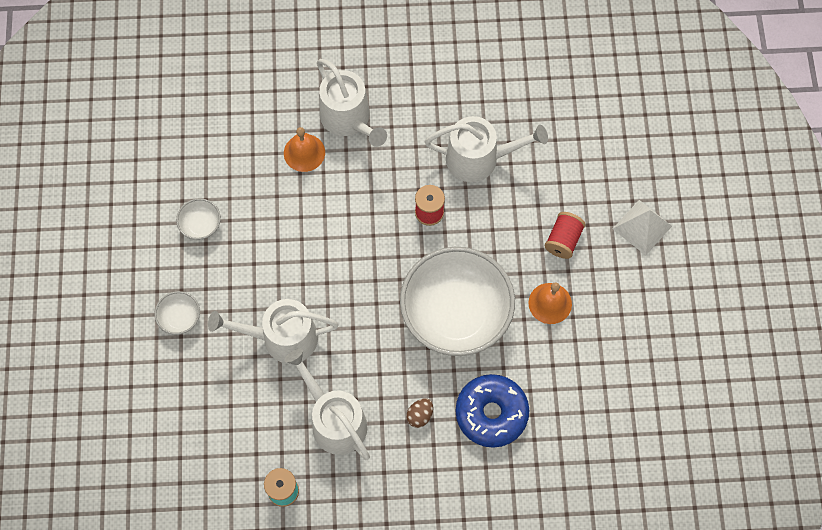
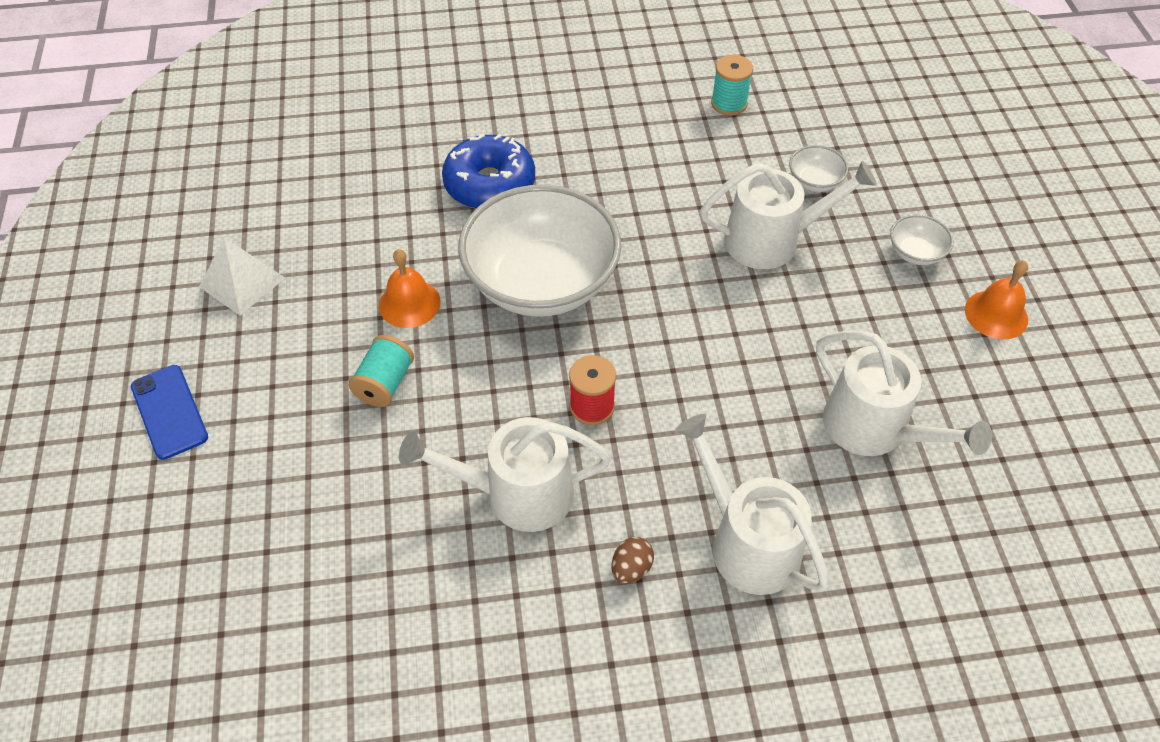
camera: 175 degrees right, 15 degrees down
white bowl [176,199,221,240] -> white bowl moved to [789,145,849,192]
orange bell [284,127,325,172] -> orange bell moved to [965,260,1028,340]
white watering can [284,349,370,460] -> white watering can moved to [816,331,992,456]
brown egg [406,398,433,428] -> brown egg moved to [612,537,654,584]
red spool [544,212,586,259] -> turquoise spool [349,335,414,407]
white pyramid [613,200,672,255] -> white pyramid moved to [199,239,285,316]
none -> blue phone [131,365,208,460]

